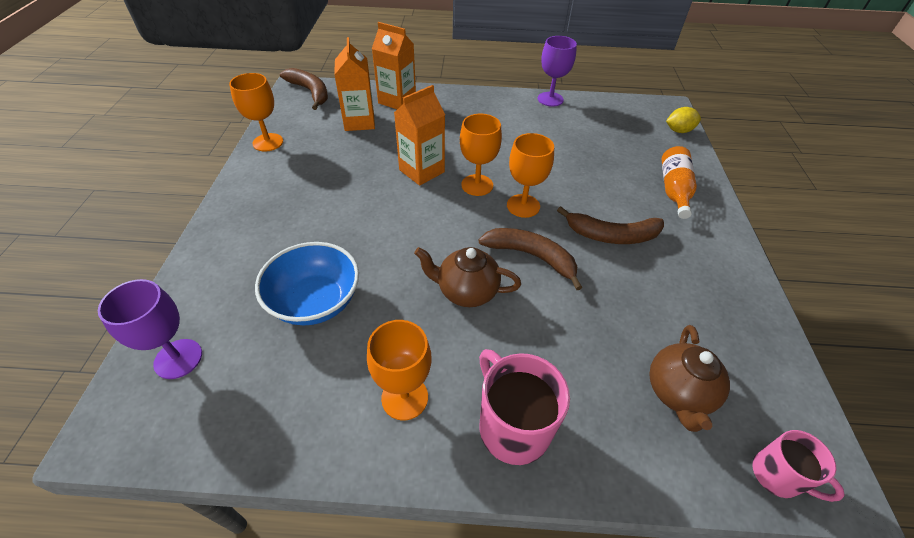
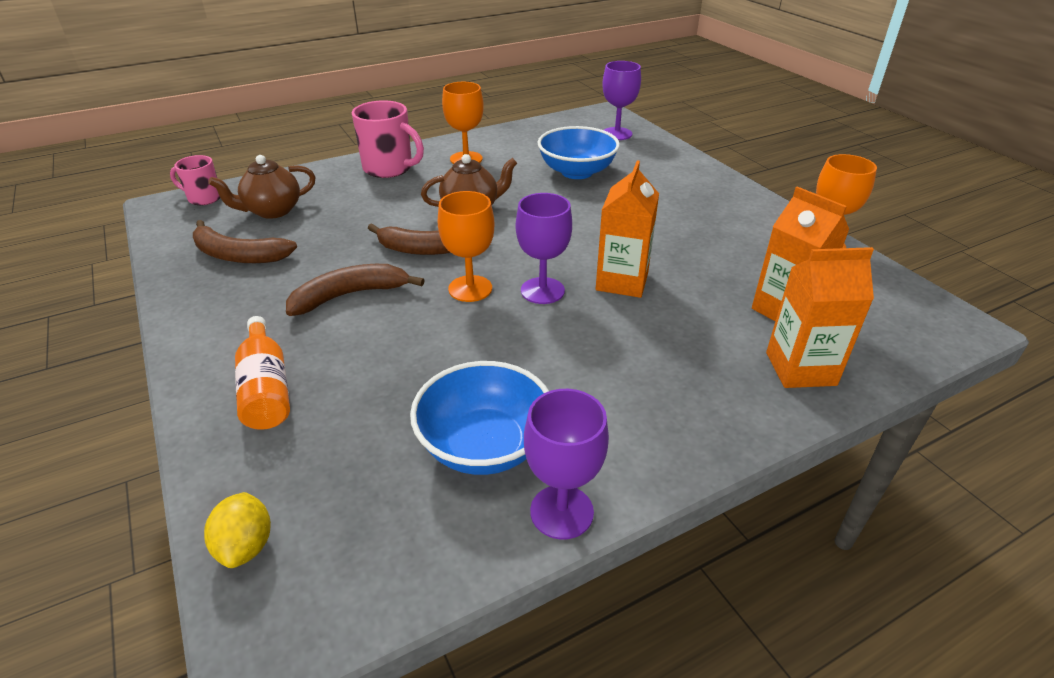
camera: 150 degrees right, 10 degrees down
brown banana [280,68,328,110] -> brown banana moved to [193,220,297,263]
orange goblet [460,114,502,196] -> purple goblet [516,193,572,304]
brown teapot [649,325,730,432] -> brown teapot turned 105 degrees counterclockwise [208,155,315,219]
yellow lemon [666,107,701,133] -> yellow lemon turned 60 degrees counterclockwise [204,492,271,568]
none -> blue bowl [410,361,549,475]

